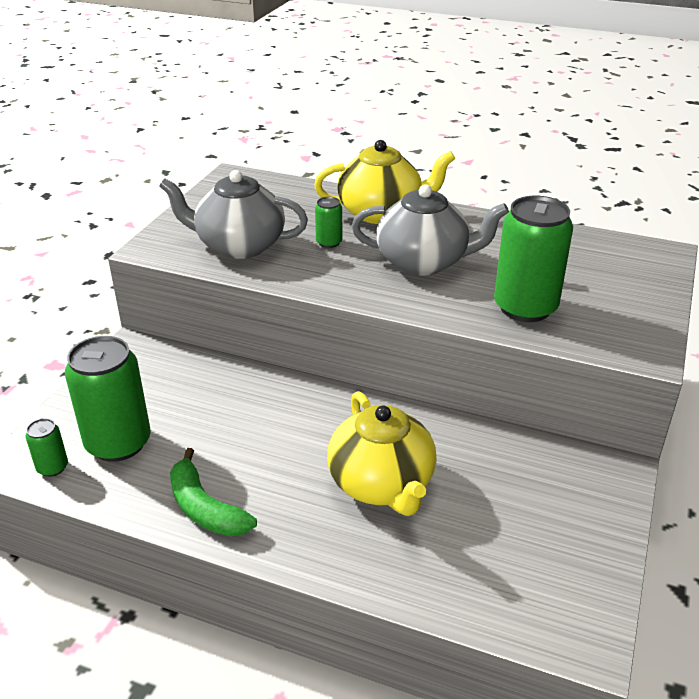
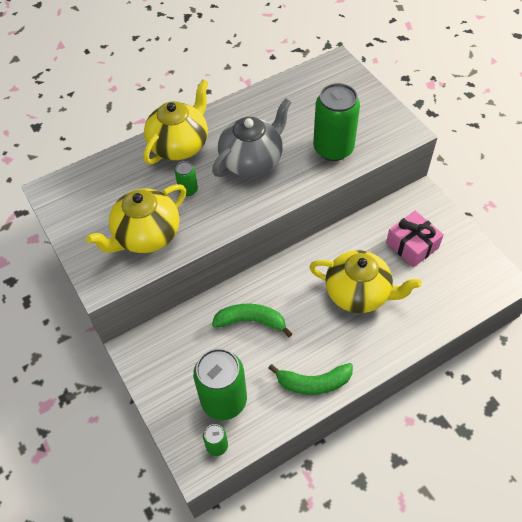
camera: 50 degrees left, 20 degrees up
grey teapot [159,170,308,259] -> yellow teapot [86,184,186,253]
none -> green banana [212,304,292,337]
none -> pink gift [386,211,444,267]

